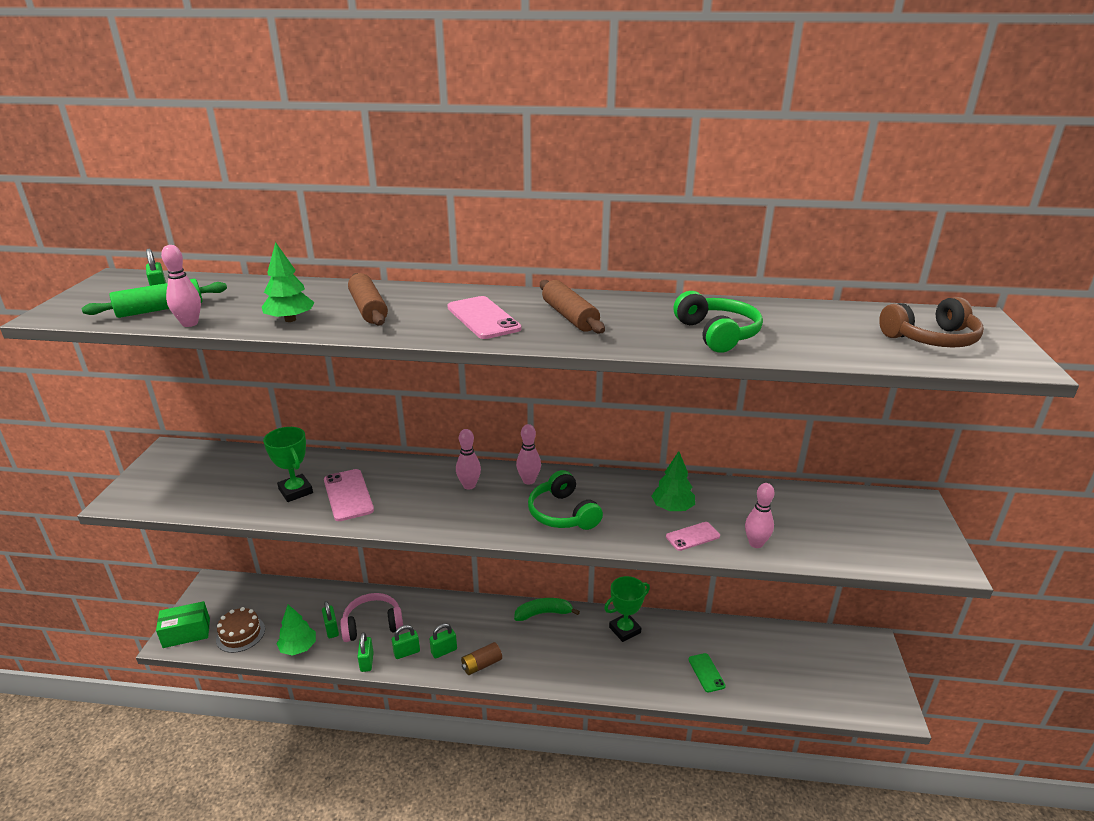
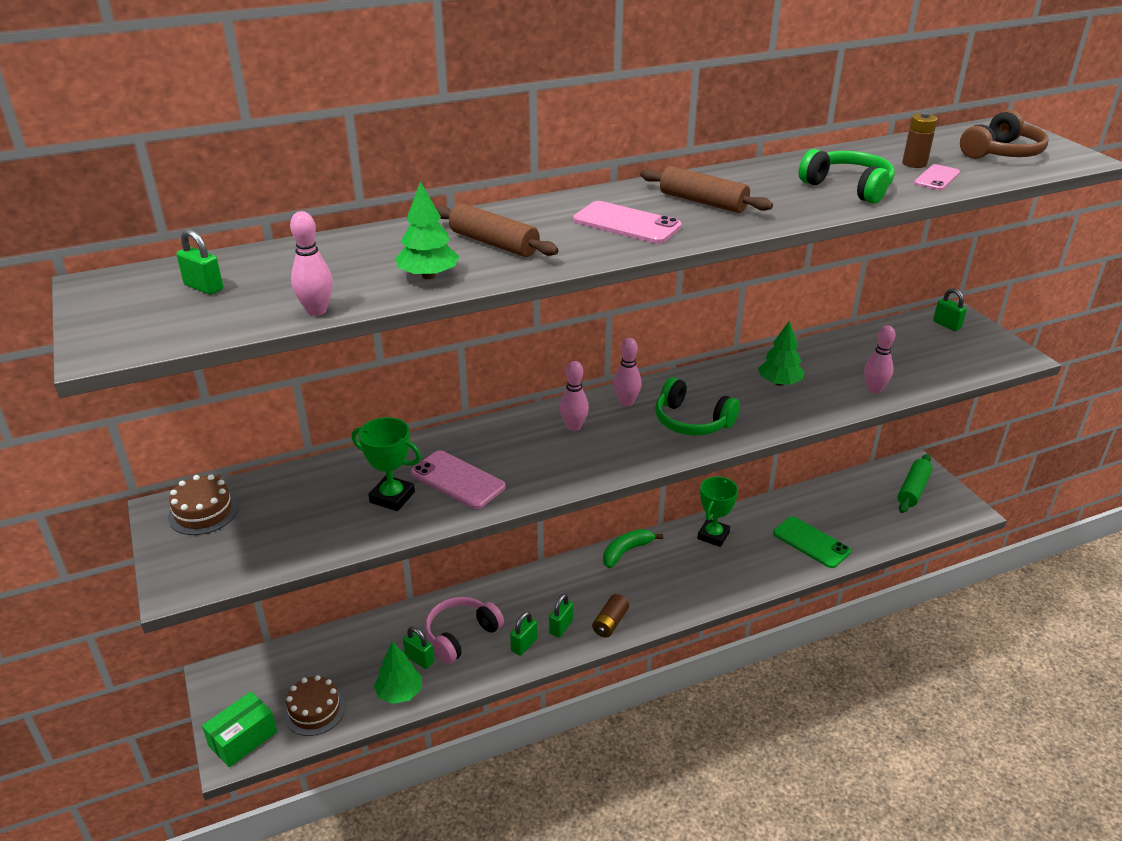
camera: 30 degrees left, 5 degrees up
green rolling pin [81,279,227,318] -> green rolling pin moved to [898,454,933,513]
green padlock [357,632,374,672] -> green padlock moved to [933,288,967,331]
pink phone [666,522,720,551] -> pink phone moved to [914,164,960,190]
green phone [688,653,726,692] -> green phone [773,516,851,568], size x1.60
none -> brown cake [168,474,238,535]
none -> brown battery [902,112,938,168]

